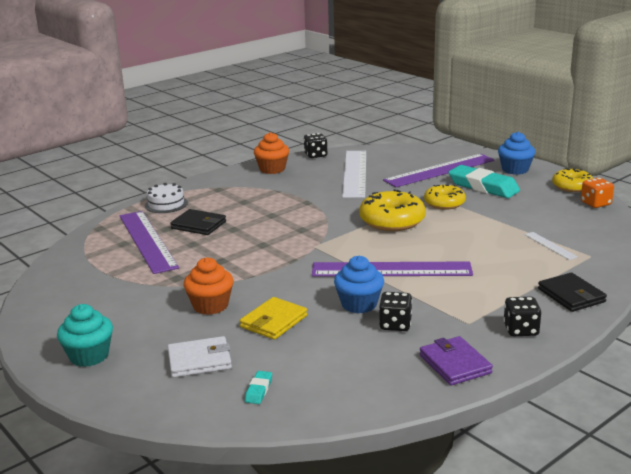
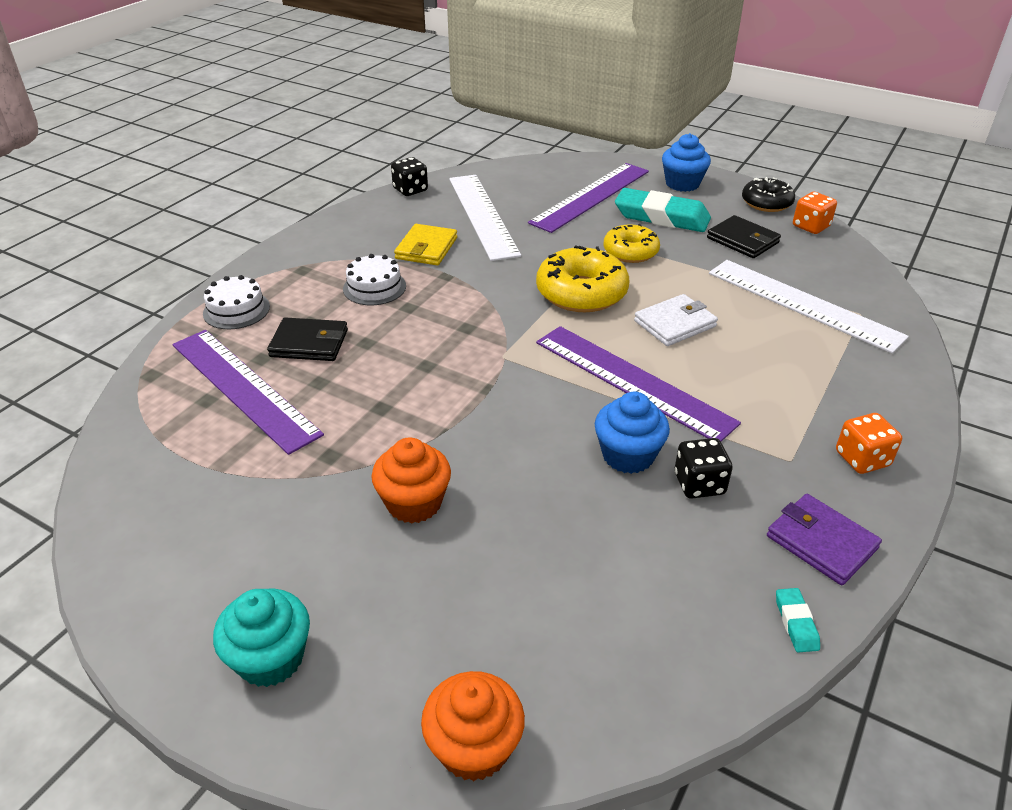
camera: 20 degrees left, 15 degrees up
white wallet [168,336,232,378] -> white wallet moved to [634,294,718,346]
yellow wallet [240,297,307,340] -> yellow wallet moved to [394,224,457,265]
turquoise eraser [245,371,272,404] -> turquoise eraser moved to [776,588,820,653]
orange cupcake [254,132,289,174] -> orange cupcake moved to [421,671,525,781]
purple ruler [312,261,473,277] -> purple ruler turned 60 degrees clockwise [536,326,741,441]
black dice [504,297,541,336] -> orange dice [836,413,902,474]
white ruler [524,232,578,260] -> white ruler [709,260,909,354], size x2.30
black wallet [538,273,607,312] -> black wallet moved to [707,215,781,258]
yellow donut [552,168,593,192] -> black donut [742,177,795,212]
none -> white cake [343,254,406,305]

